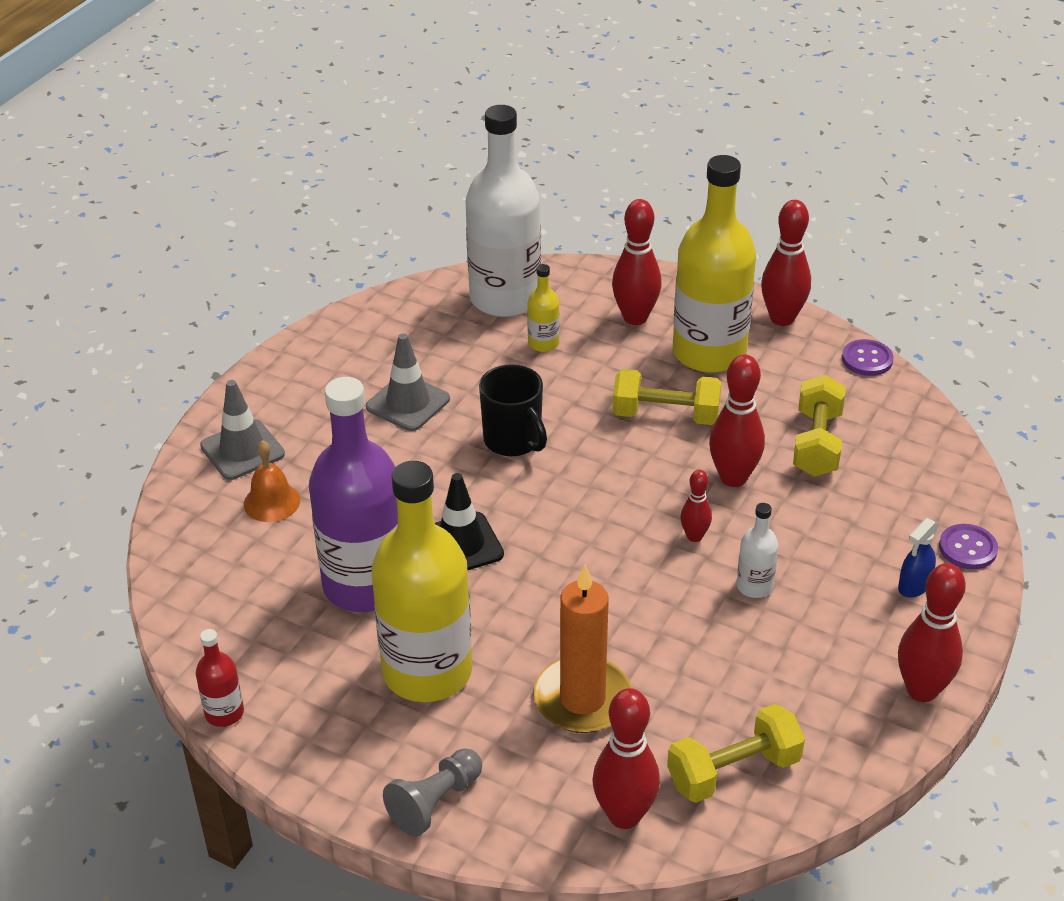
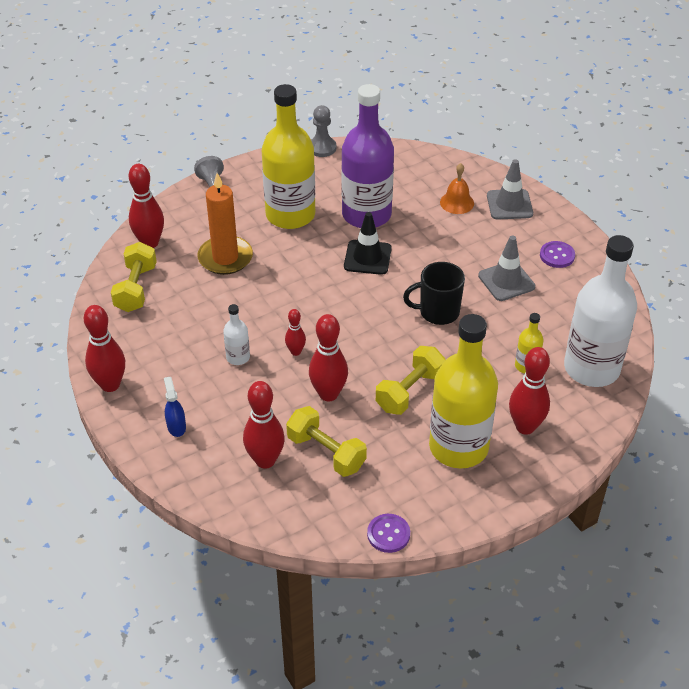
camera: 120 degrees right, 5 degrees up
red bottle [196,629,244,727] -> grey pawn [311,105,336,157]
red bowling pin [761,200,811,326] -> red bowling pin moved to [243,381,285,469]
purple button [939,524,998,569] -> purple button moved to [540,241,575,268]

